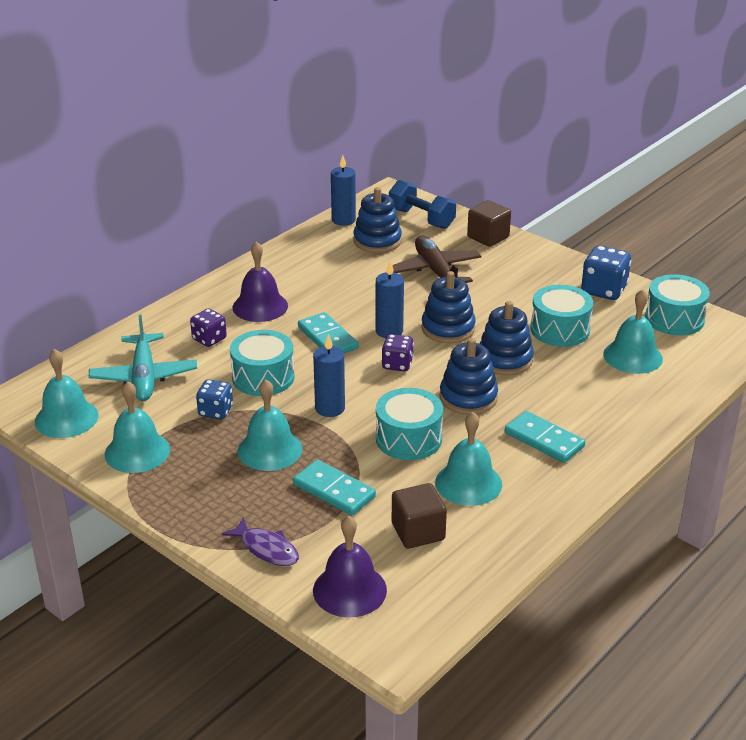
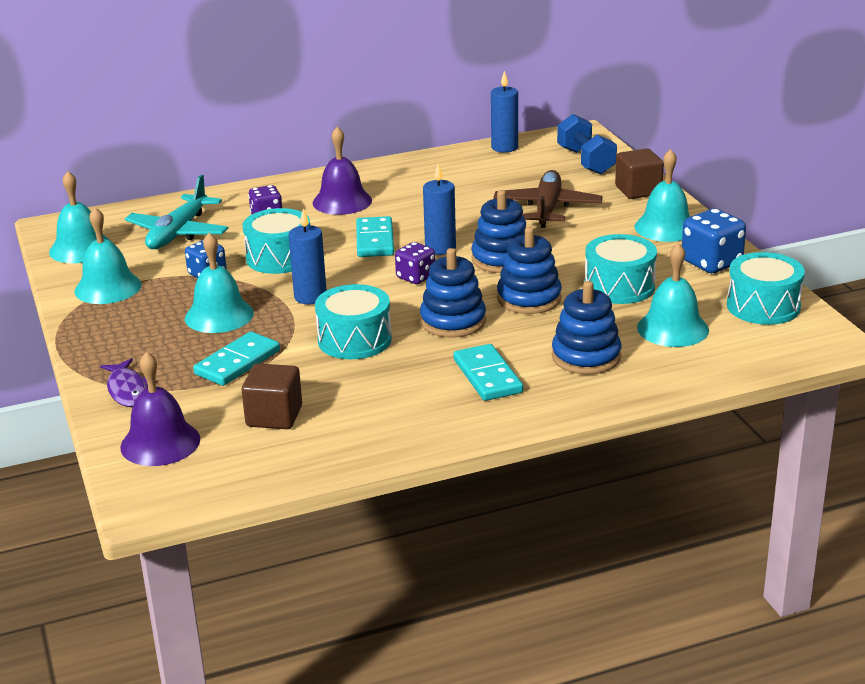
camera: 30 degrees right, 5 degrees down
turquoise domino [293,460,376,515] -> turquoise domino turned 60 degrees clockwise [193,331,280,386]
blue stacking toy [353,187,402,253] -> blue stacking toy moved to [552,281,621,375]
turquoise bell [435,412,502,506] -> turquoise bell moved to [634,149,690,242]

